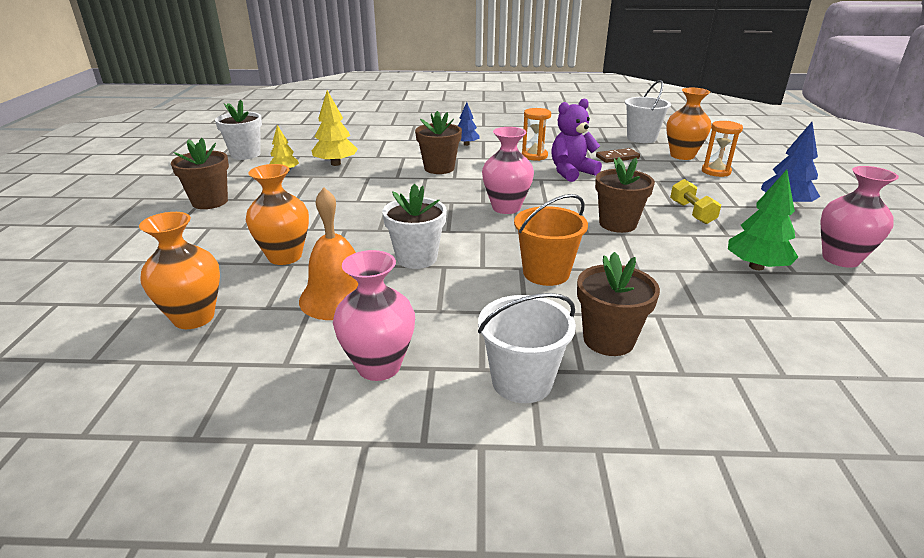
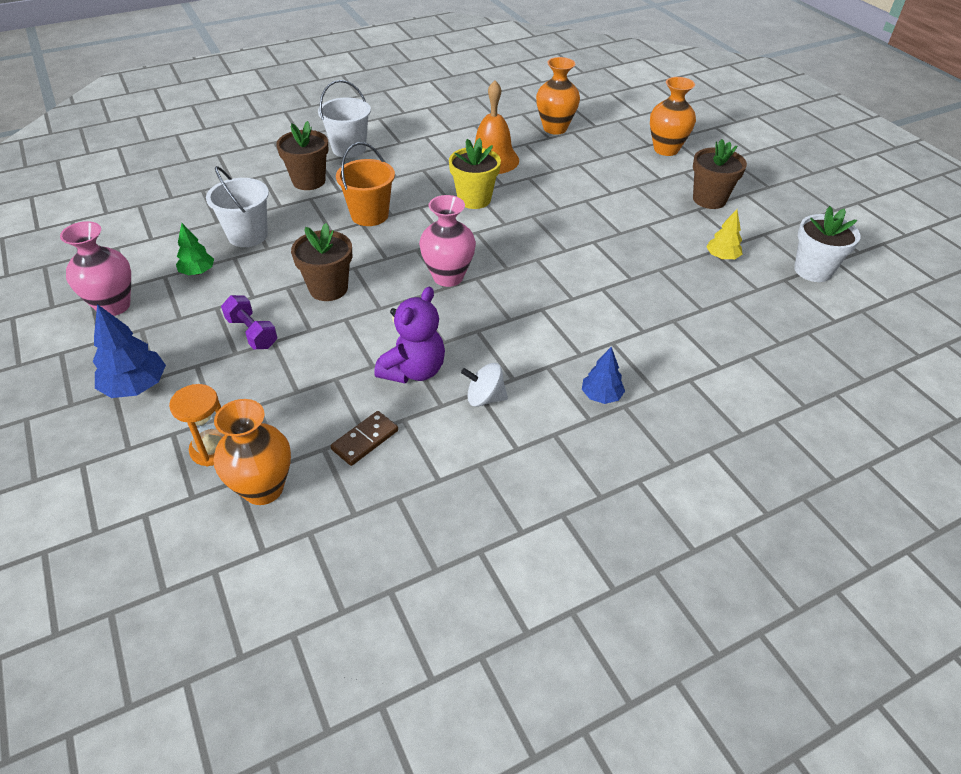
camera: 150 degrees right, 15 degrees up
orange vase [246,164,309,265] -> orange vase moved to [650,77,696,156]
yellow tree [312,90,357,166] -> none
pink vase [333,250,415,381] -> none
white flower pot [382,184,447,269] -> yellow flower pot [449,138,501,209]
brown flower pot [415,111,462,174] -> none
orange hourglass [522,108,551,161] -> white spinning top [461,363,508,407]
white bucket [625,80,671,143] -> white bucket moved to [206,166,269,247]
yellow dumbbell [670,179,721,224] -> purple dumbbell [221,295,277,349]
green tree [728,170,798,270] -> green tree [176,223,214,275], size x0.64

